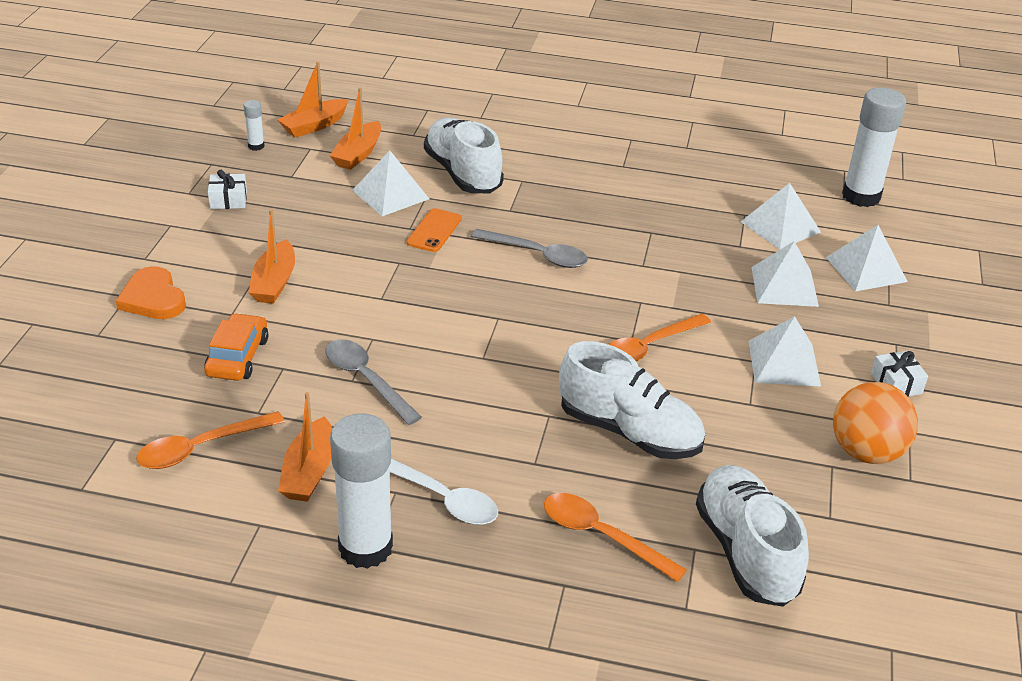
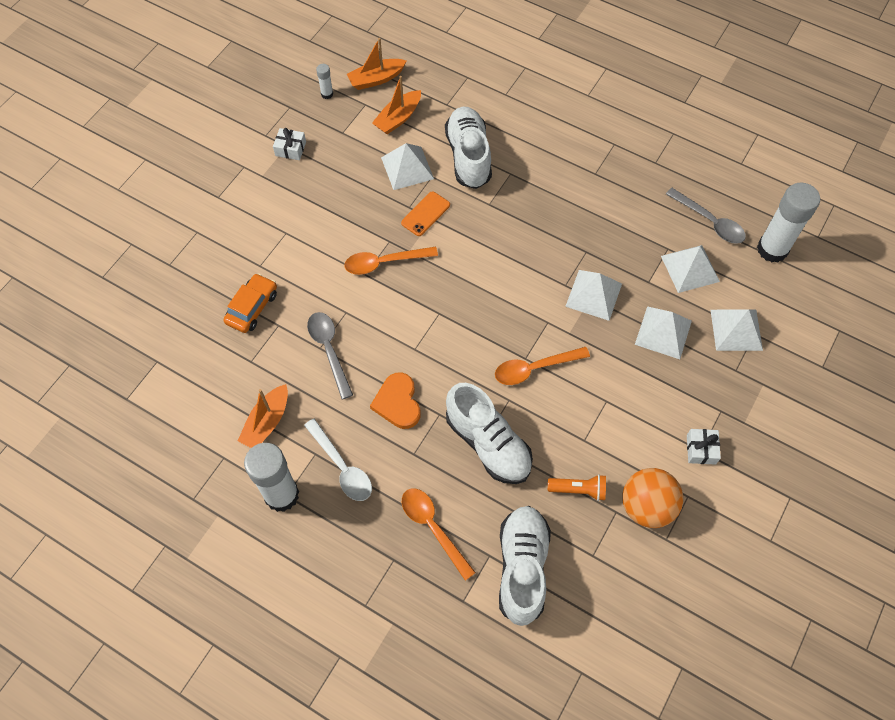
camera: 20 degrees right, 25 degrees up
orange heart [116,266,186,319] -> orange heart moved to [370,372,421,429]
orange spoon [136,411,285,469] -> orange spoon moved to [345,247,438,275]
orange boat [248,209,295,304] -> none
grey spoon [471,229,588,268] -> grey spoon moved to [666,188,746,244]
white pyramid [749,316,821,386] -> white pyramid moved to [565,270,622,321]
none -> orange flashlight [548,474,606,501]

